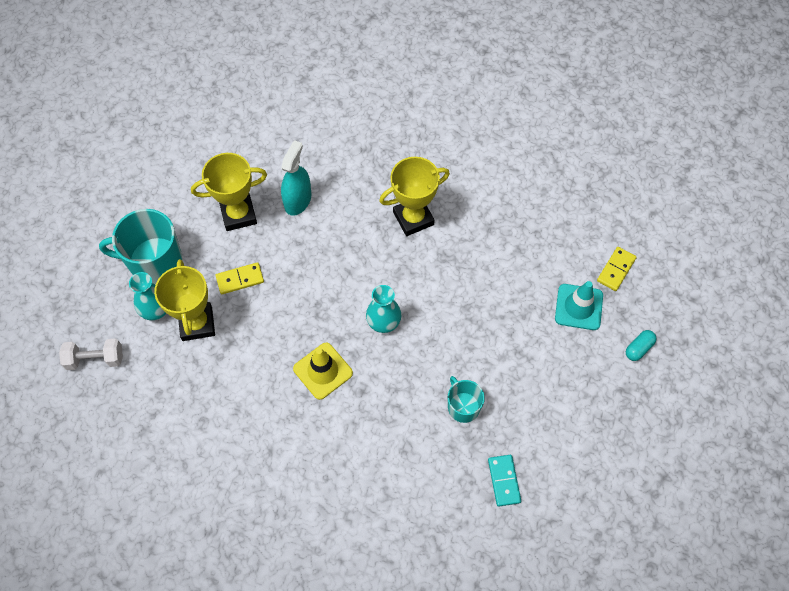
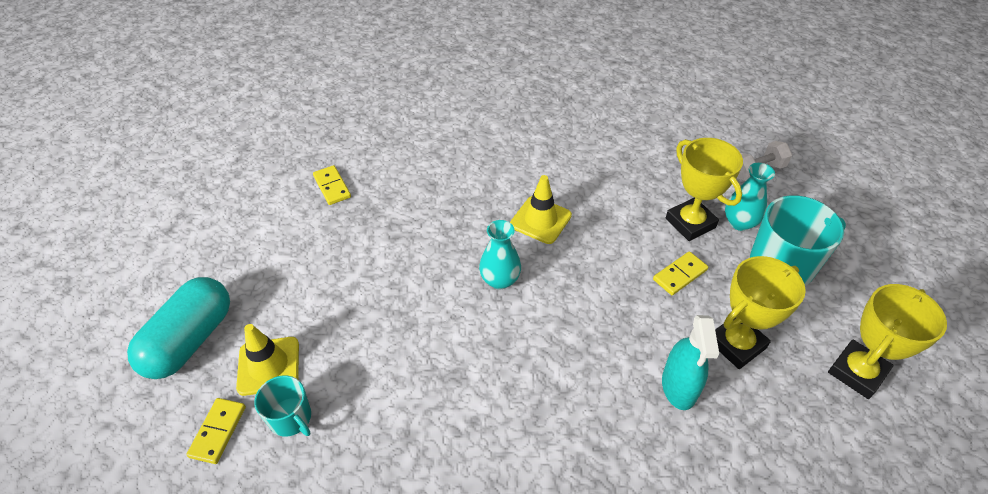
camera: 160 degrees right, 15 degrees down
yellow trophy [379,157,450,236] -> yellow trophy moved to [828,284,947,399]
turquoise mug [448,376,485,423] -> turquoise mug moved to [254,375,311,437]
turquoise domino [488,455,521,506] -> yellow domino [313,165,351,205]
turquoise traffic cone [555,281,603,330] -> yellow traffic cone [236,324,299,396]
turquoise capsule [626,330,657,361] -> turquoise capsule [127,277,230,379], size x2.40

